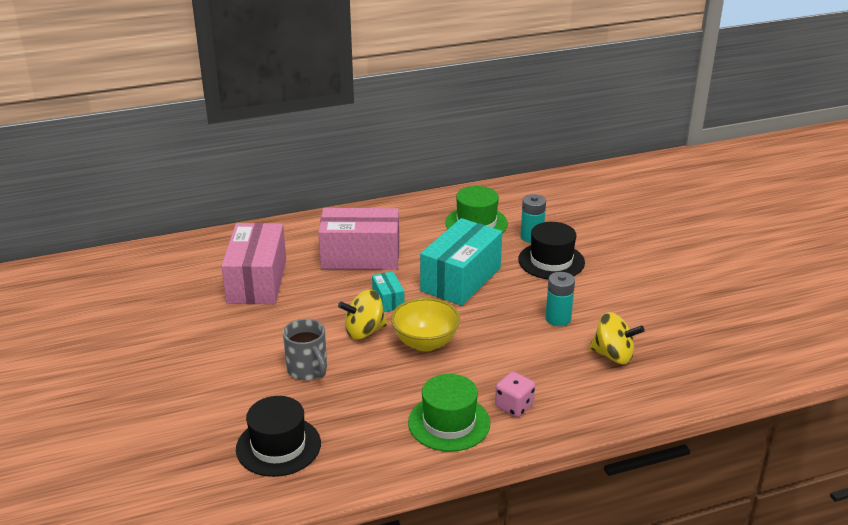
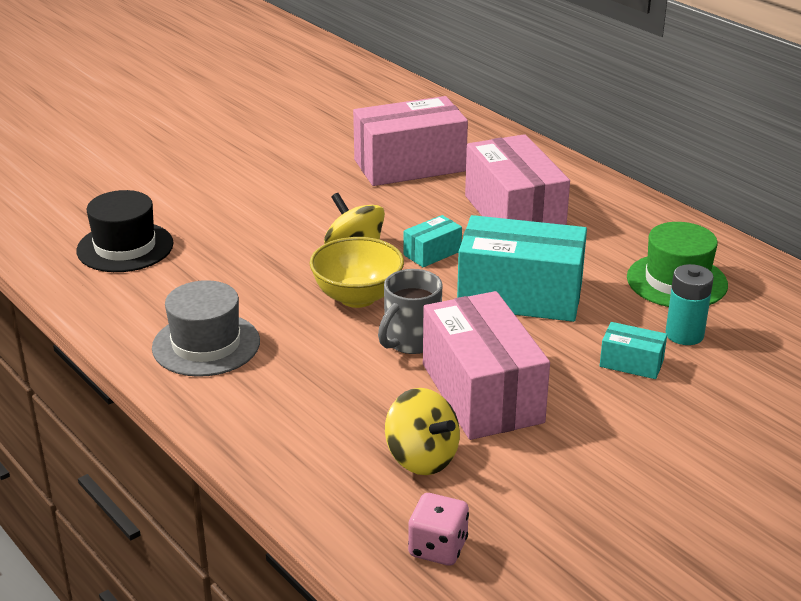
camera: 70 degrees right, 0 degrees up
grey mug [283,319,327,380] -> grey mug moved to [378,269,443,354]
green hat [408,374,490,452] -> grey hat [152,280,260,377]
pink dice [495,372,535,417] -> pink dice moved to [408,493,469,566]
black hat [518,222,585,279] -> turquoise box [600,322,667,379]
turquoise battery [545,272,575,326] -> pink box [423,291,550,440]
yellow spinning top [589,312,645,364] -> yellow spinning top turned 45 degrees counterclockwise [385,388,460,475]

